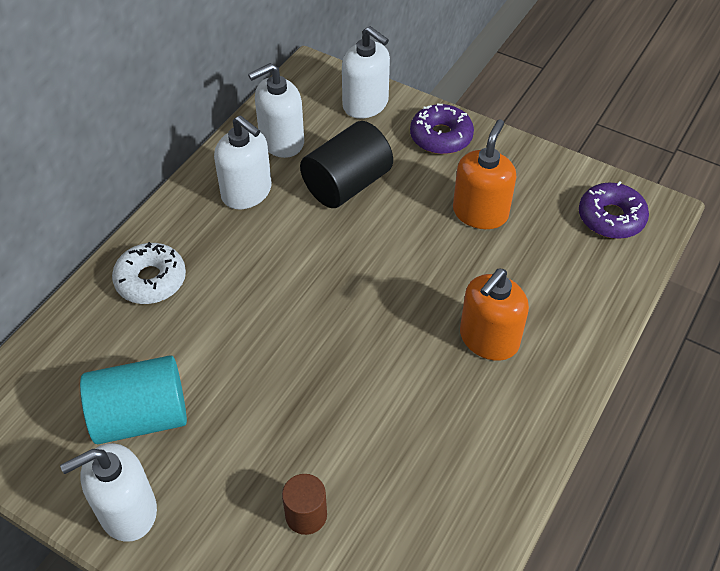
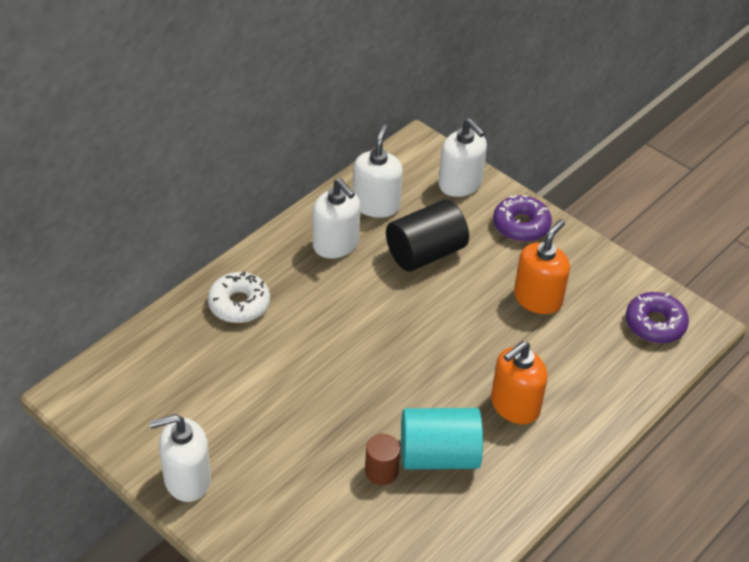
camera: 10 degrees right, 5 degrees down
turquoise cylinder [80,355,187,444] -> turquoise cylinder moved to [401,408,483,470]
white soap dispenser [248,63,304,158] -> white soap dispenser turned 120 degrees clockwise [353,124,403,218]
brown cylinder [282,474,327,535] -> brown cylinder moved to [365,434,400,485]

